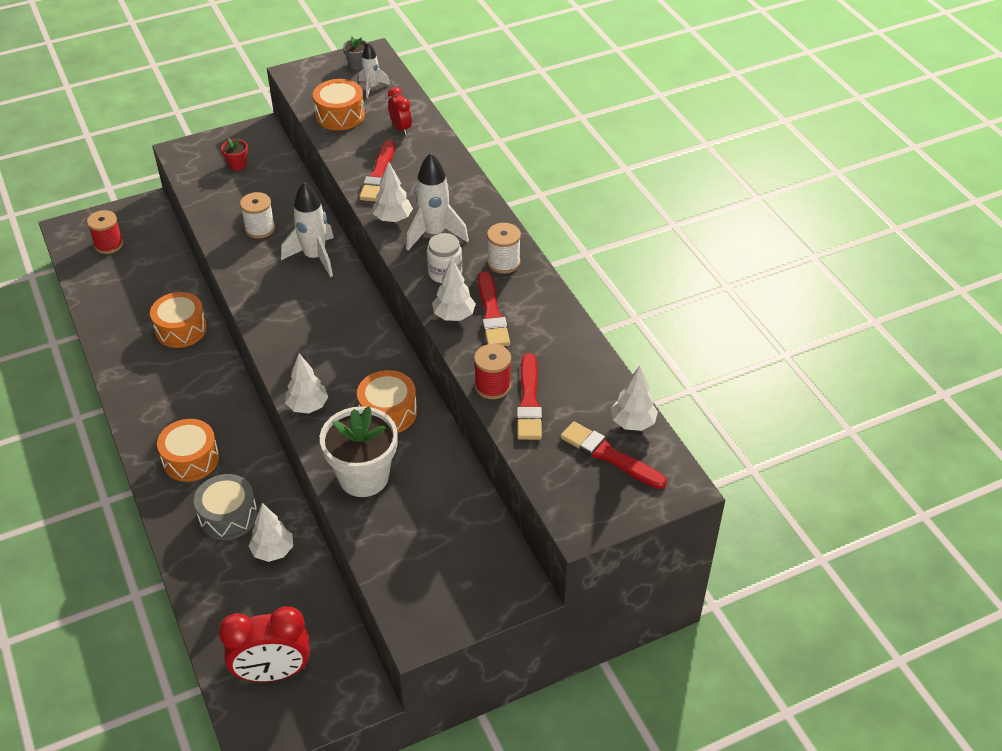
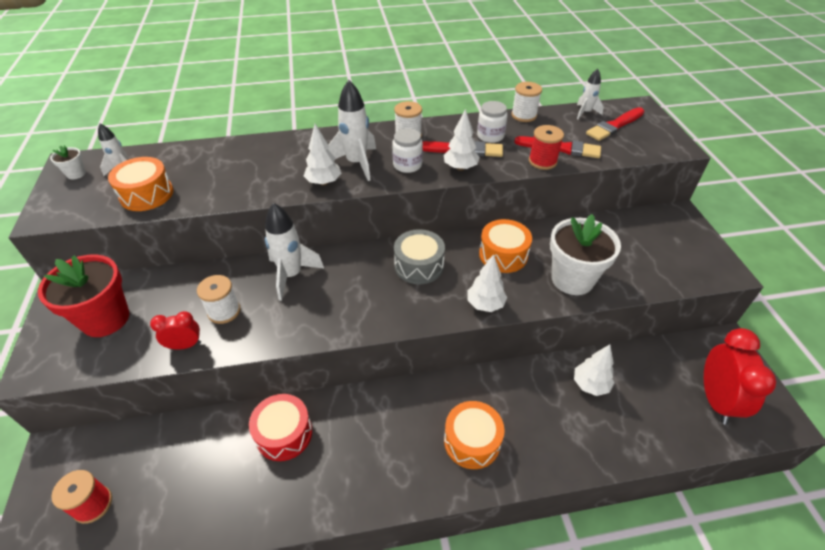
camera: 75 degrees left, 0 degrees up
orange drum [150,292,207,348] -> red drum [249,394,312,461]
grey drum [194,474,258,540] -> grey drum moved to [394,229,445,284]
red flower pot [221,138,248,171] -> red flower pot [38,254,129,337], size x2.29
grey flower pot [343,37,367,70] -> white flower pot [50,145,86,179]
red brush [359,140,395,202] -> none
red clock [388,87,412,135] -> red clock moved to [150,311,201,350]
white tree [611,366,658,431] -> white rocket [577,69,604,120]
none -> white jar [477,101,508,143]
none -> white spool [511,82,542,122]

